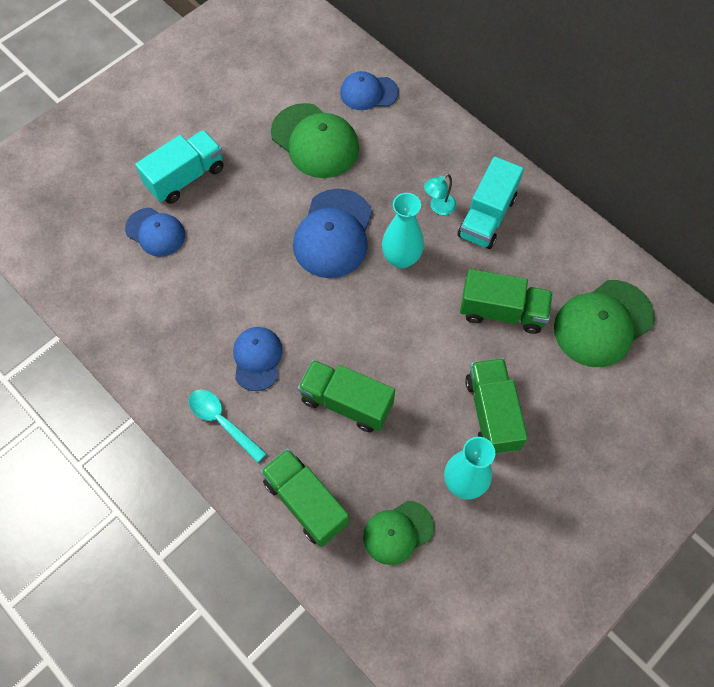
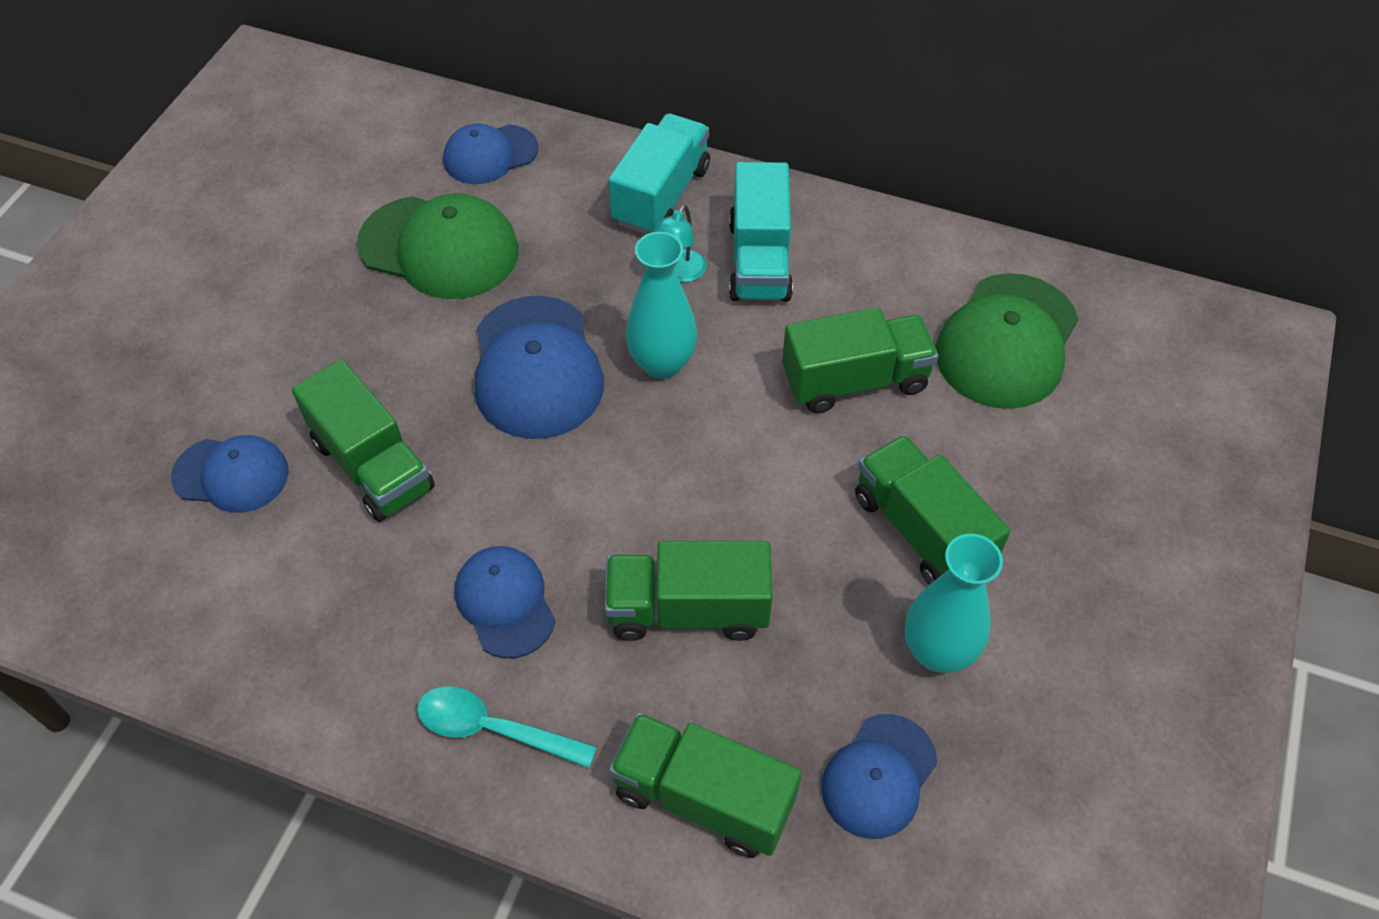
camera: 25 degrees left, 10 degrees down
turquoise truck [135,130,223,204] -> turquoise truck moved to [608,113,710,234]
green cap [363,501,434,565] -> blue cap [821,714,937,839]
none -> green truck [292,359,435,522]

